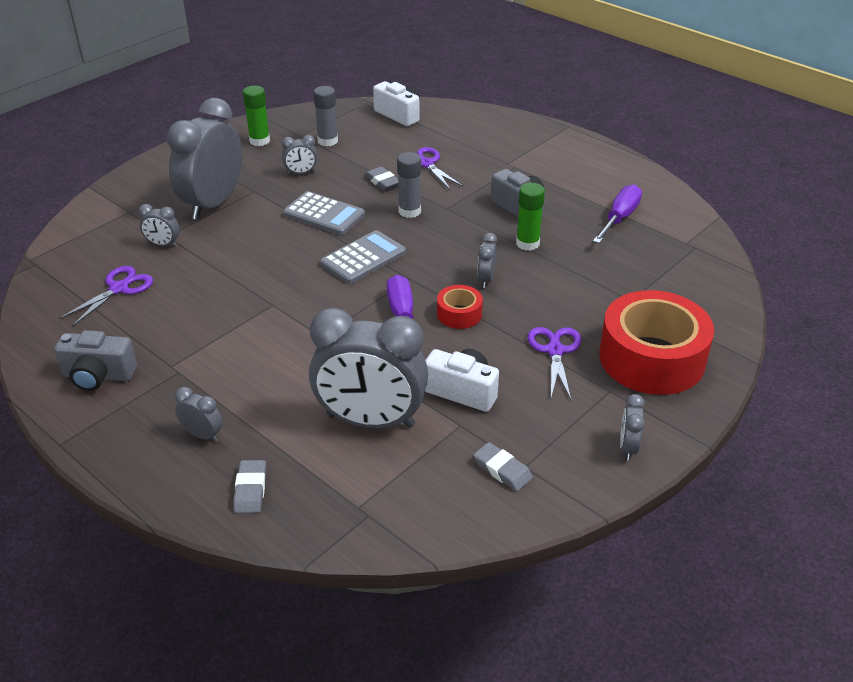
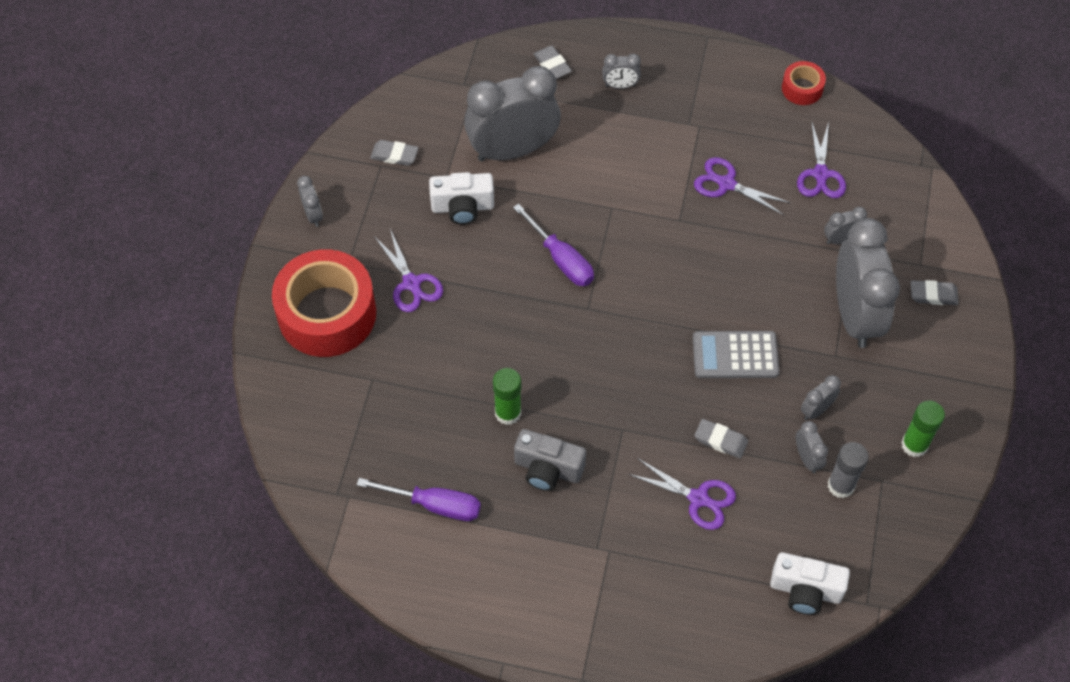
camera: 150 degrees right, 20 degrees up
grey camera [54,330,137,391] -> none
grey calculator [320,230,406,284] -> none
grey glue stick [397,152,421,218] -> none
red tape [437,285,483,329] -> red tape moved to [782,61,826,105]
grey clock [477,233,497,288] -> grey clock moved to [796,421,828,473]
purple screwdriver [593,184,642,243] -> purple screwdriver turned 75 degrees counterclockwise [357,478,481,521]
none -> purple scissors [694,157,791,215]
none -> grey eraser [911,280,959,305]

